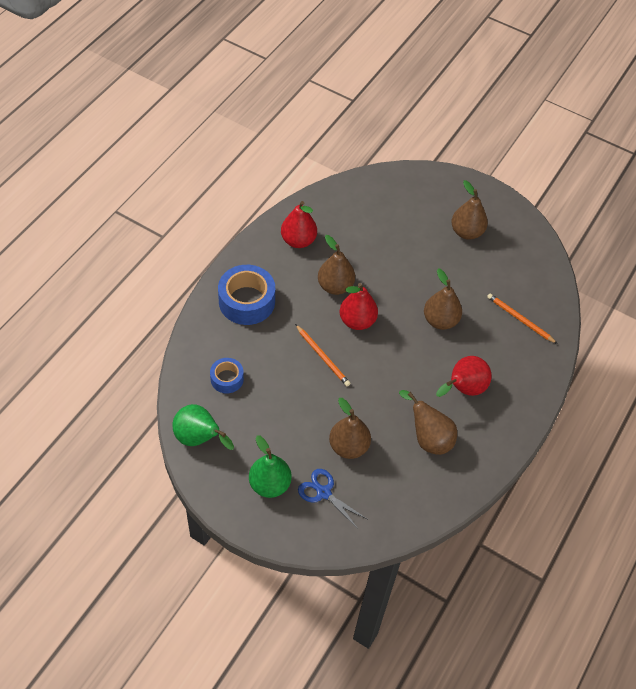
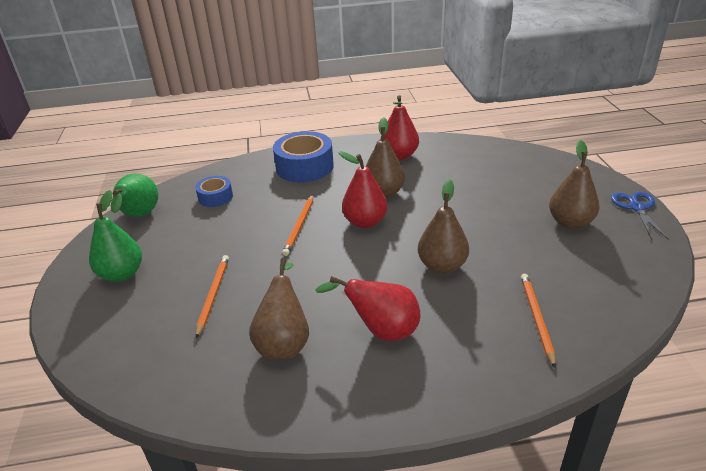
camera: 55 degrees right, 20 degrees down
blue scissors [298,469,367,529] -> blue scissors moved to [611,192,669,240]
brown pear [329,398,371,459] -> orange pencil [196,255,229,338]

